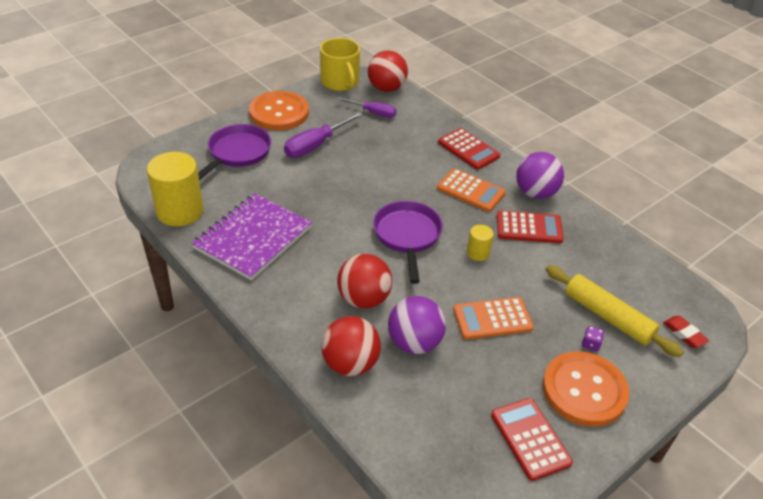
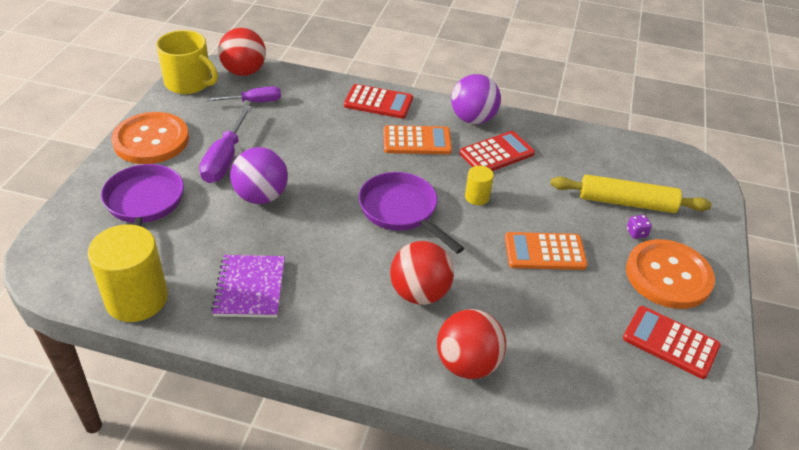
camera: 35 degrees left, 0 degrees up
purple notebook [191,193,312,281] -> purple notebook [211,255,285,318], size x0.66
purple ball [388,296,446,354] -> purple ball moved to [230,147,288,204]
orange calculator [453,297,534,340] -> orange calculator turned 45 degrees clockwise [505,232,588,270]
red eraser [663,316,709,348] -> none

